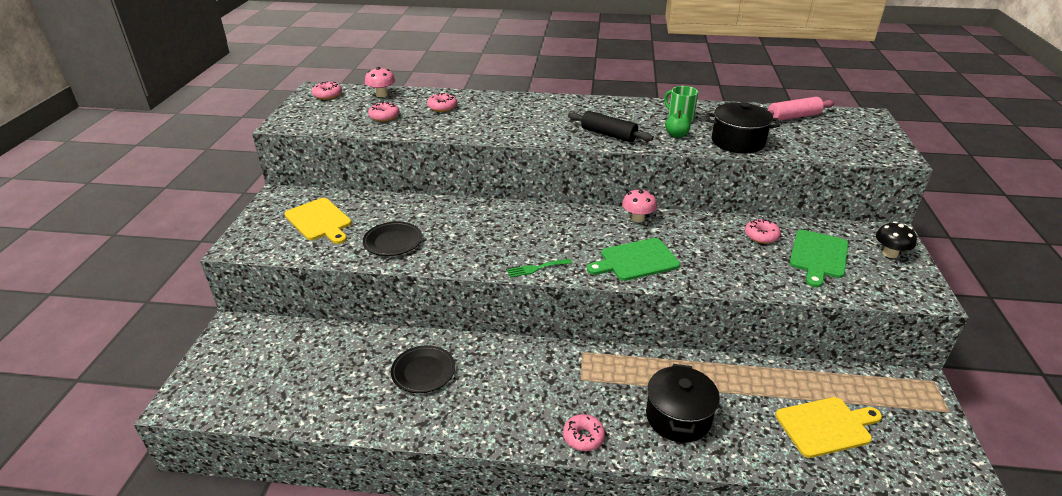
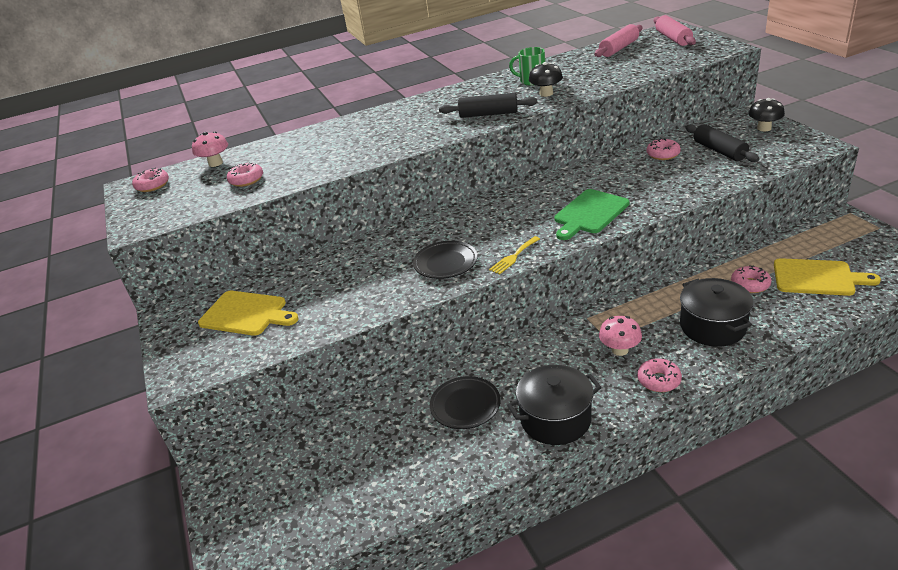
camera: 25 degrees left, 0 degrees up
black plate [363,221,422,256] -> black plate moved to [413,241,477,279]
pink donut [427,93,457,112] -> pink donut moved to [731,265,771,293]
green fork [507,259,572,278] -> yellow fork [489,236,540,274]
pink mushroom [622,188,657,223] -> pink mushroom moved to [599,316,642,356]
green apple [665,111,691,138] -> black mushroom [529,62,563,97]
black pot [706,102,780,154] -> black pot moved to [507,365,602,445]
yellow cutting board [775,397,882,458] -> yellow cutting board turned 60 degrees clockwise [774,258,881,296]
green cutting board [790,230,848,287] -> black rolling pin [685,124,759,162]
none -> pink rolling pin [654,15,696,46]

